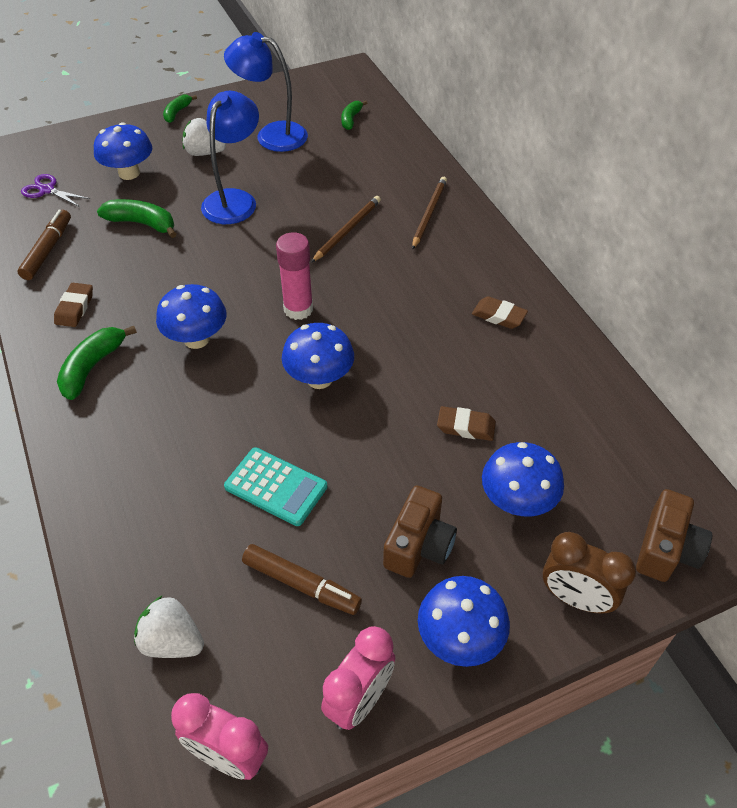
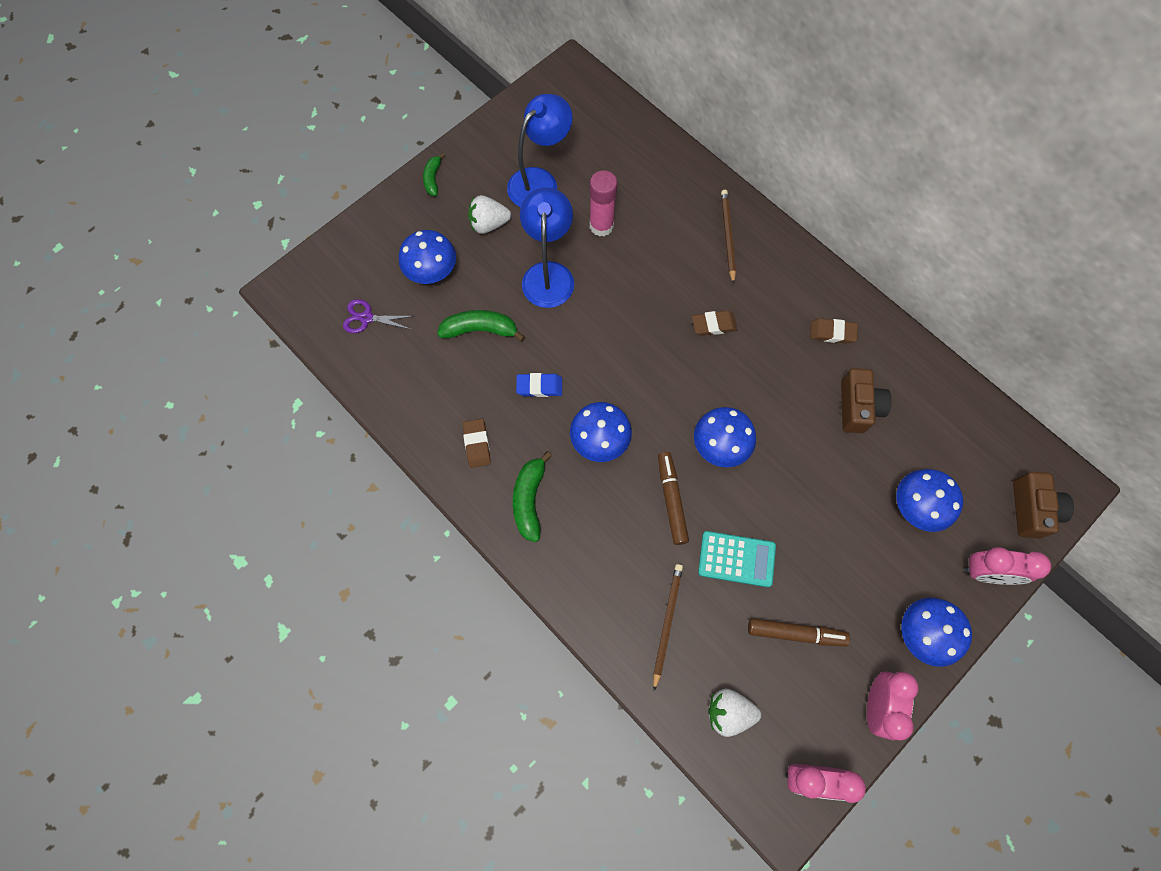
camera: 20 degrees left, 20 degrees up
brown marker [17,210,71,280] -> brown marker moved to [658,452,689,545]
blue lamp [224,32,308,152] -> blue lamp turned 135 degrees clockwise [507,94,573,207]
pink glue stick [276,232,313,320] -> pink glue stick moved to [590,170,617,237]
brown pencil [311,196,381,263] -> brown pencil moved to [653,564,683,691]
green banana [341,101,367,130] -> none
brown camera [383,485,457,578] -> brown camera moved to [841,368,892,433]
brown eraser [437,406,496,441] -> brown eraser moved to [692,310,738,336]
brown clock [543,532,636,613] -> pink clock [963,547,1051,585]
none -> blue eraser [516,373,562,397]

